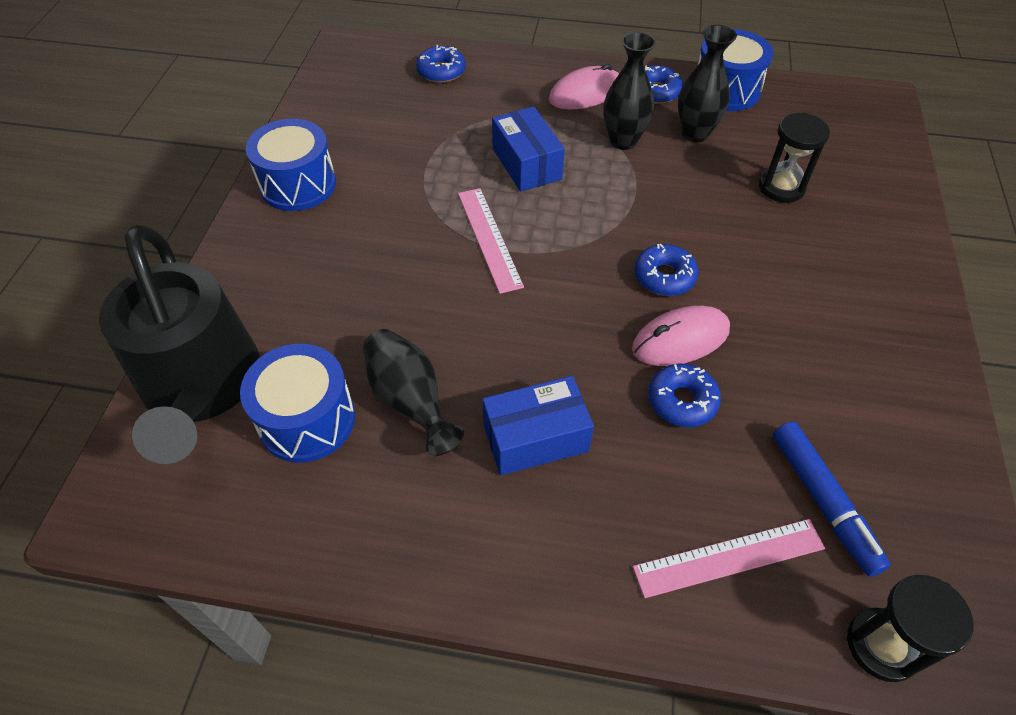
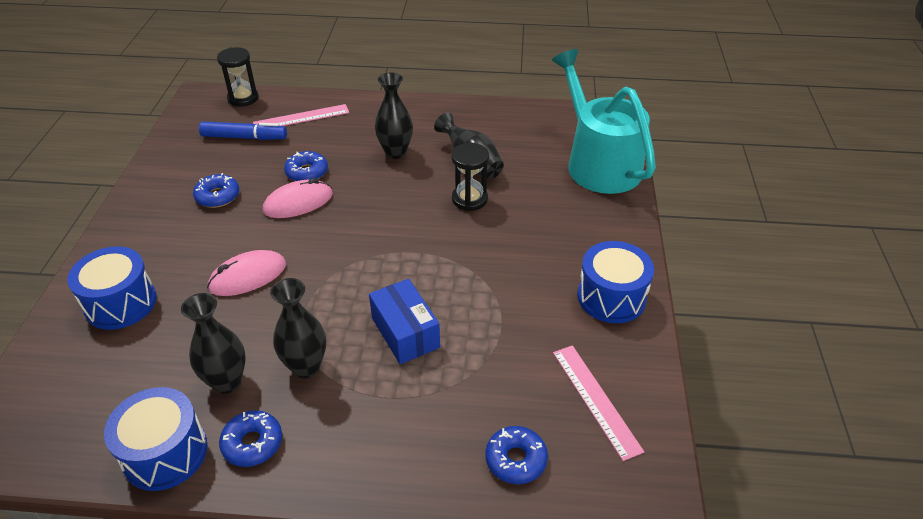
camera: 175 degrees right, 10 degrees down
black watering can [99,225,260,464] -> turquoise watering can [552,49,656,194]
blue drum [240,344,355,463] -> blue drum moved to [67,246,157,330]
pink ruler [458,188,524,294] -> pink ruler moved to [553,345,644,461]
blue box [482,376,594,475] -> black vase [375,72,413,159]
pink mouse [548,64,620,110] -> pink mouse moved to [207,250,286,296]
blue donut [634,244,698,296] -> blue donut moved to [193,173,239,208]
black hourglass [759,112,830,203] -> black hourglass moved to [451,143,489,211]
blue marker [773,422,891,577] -> blue marker turned 120 degrees clockwise [199,122,287,140]

